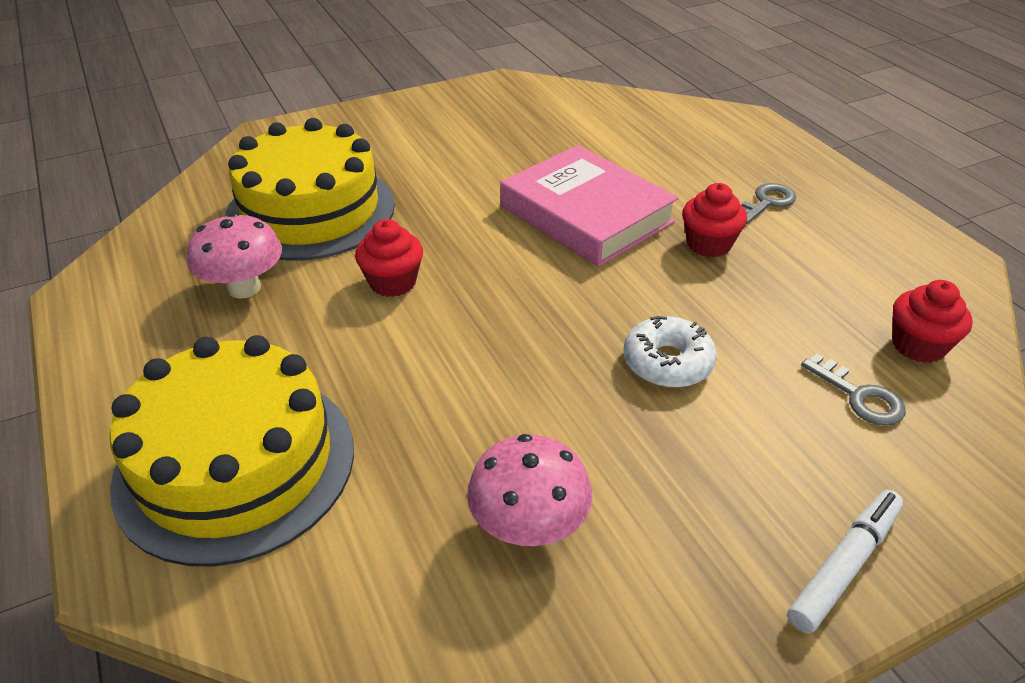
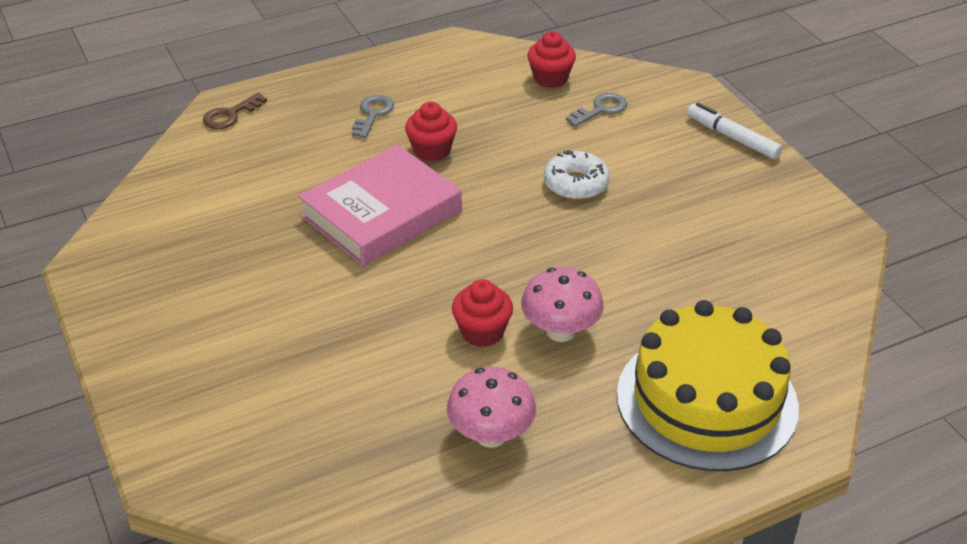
camera: 90 degrees left, 0 degrees up
yellow cake [225,118,395,261] -> none
pink mushroom [467,434,592,546] -> pink mushroom moved to [521,267,604,342]
grey key [742,183,796,224] -> grey key turned 60 degrees clockwise [352,95,394,138]
none -> brown key [203,93,267,129]

